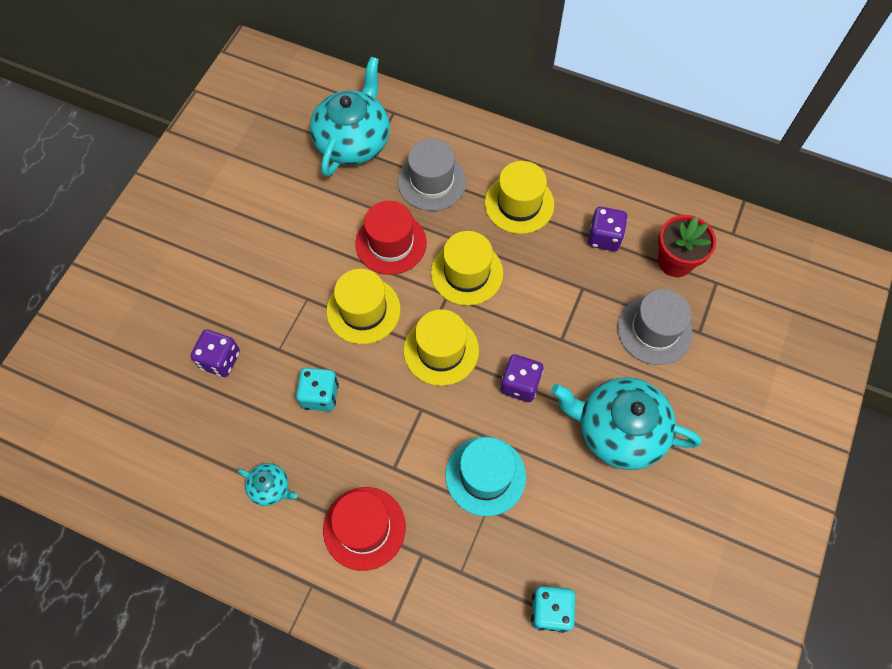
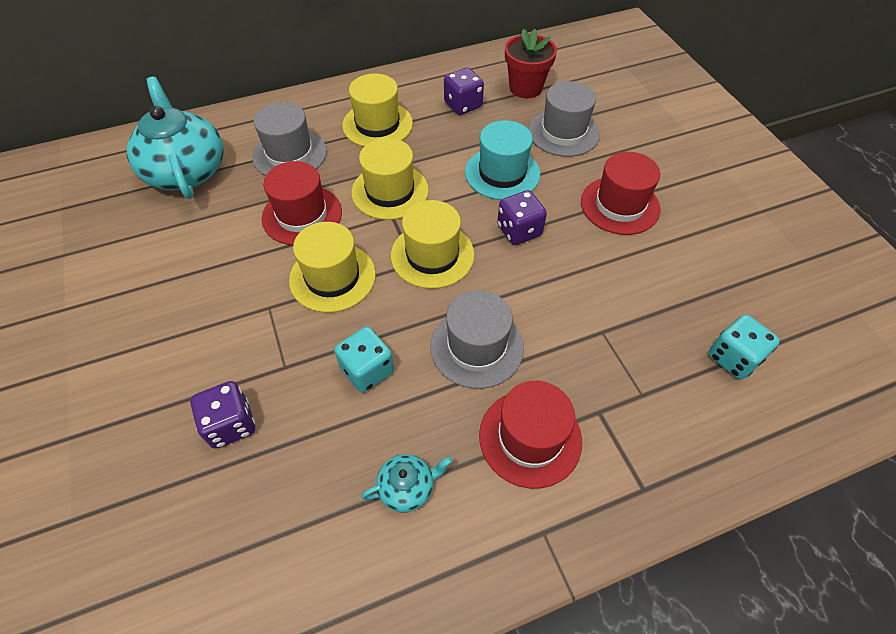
camera: 45 degrees left, 10 degrees down
turquoise hat [445,437,526,516] -> turquoise hat moved to [465,120,540,200]
turquoise teapot [551,377,702,470] -> red hat [581,152,660,235]
none -> grey hat [431,290,524,389]

